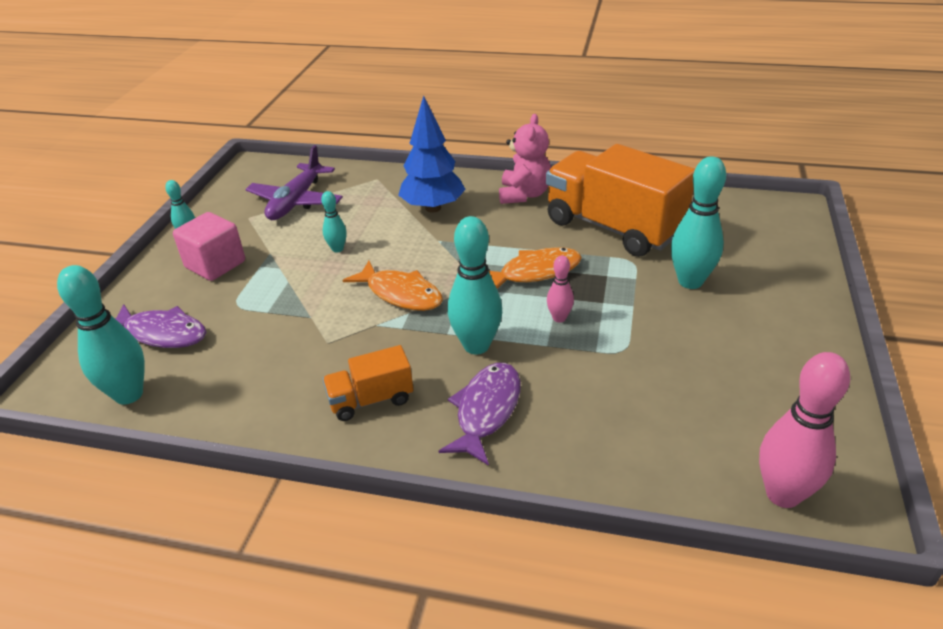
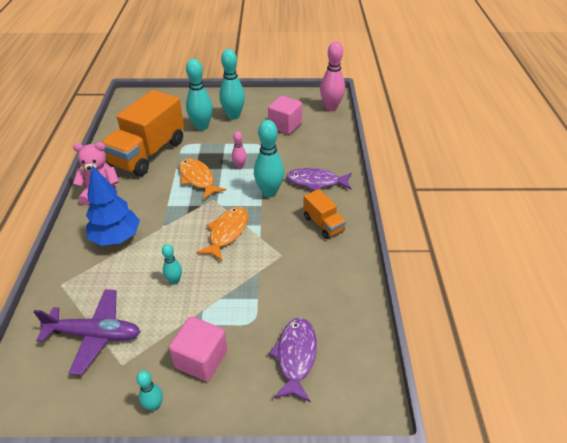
camera: 105 degrees left, 5 degrees up
turquoise bowling pin [57,265,145,405] -> turquoise bowling pin moved to [219,49,245,120]
none -> pink cube [268,96,302,134]

